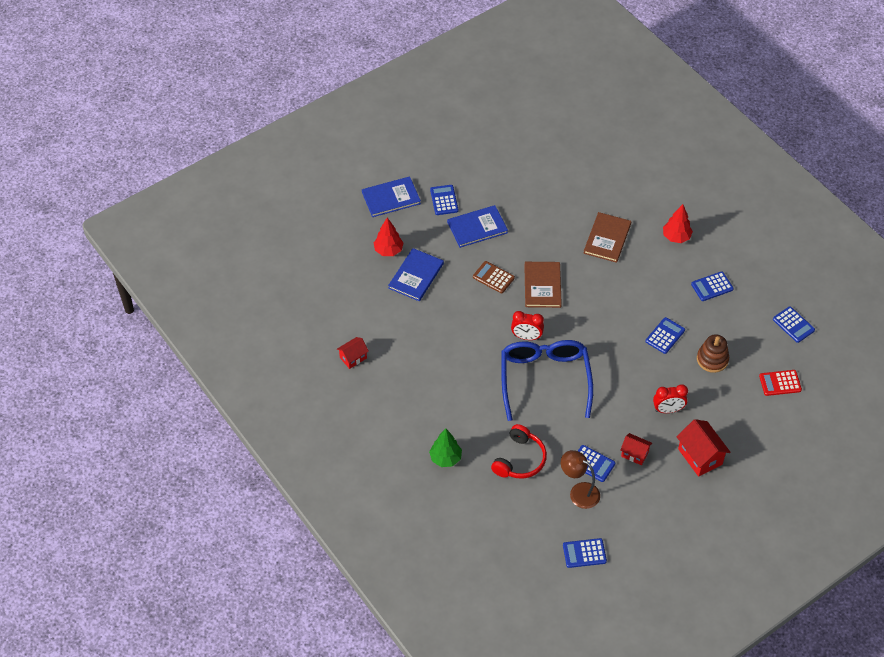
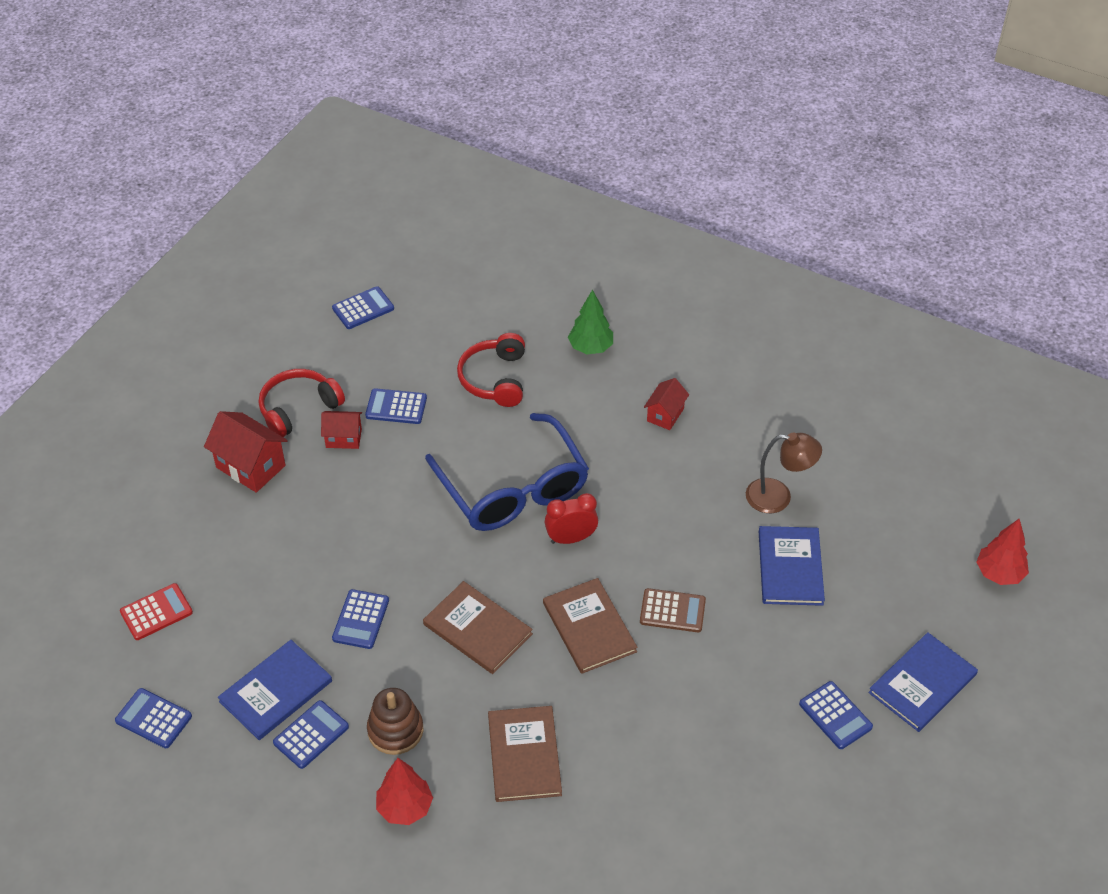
camera: 155 degrees right, 5 degrees down
red house [337,337,369,369] -> red house moved to [644,378,689,430]
red tree [374,217,403,256] -> red tree moved to [977,519,1029,585]
blue book [447,205,508,248] -> blue book moved to [218,640,332,740]
brown lamp [561,450,600,509] -> brown lamp moved to [746,432,822,513]
red clock [653,385,688,413] -> none
brown stacking toy [697,334,729,373] -> brown stacking toy moved to [367,688,424,755]
none -> red headphones [259,369,345,437]
none -> brown book [423,581,533,674]

